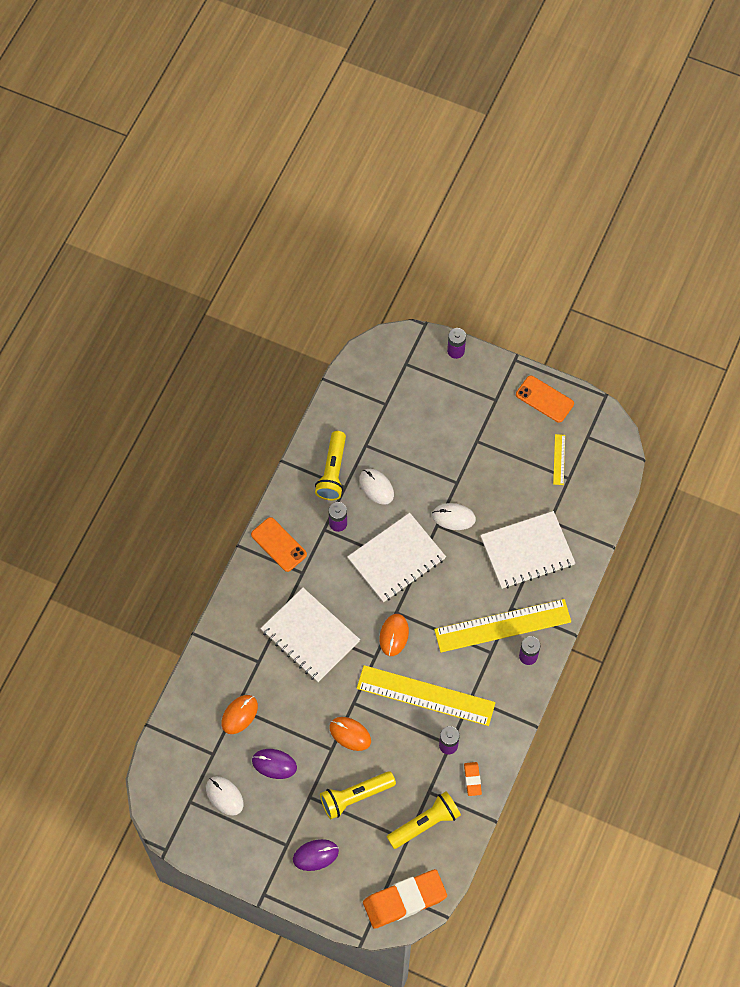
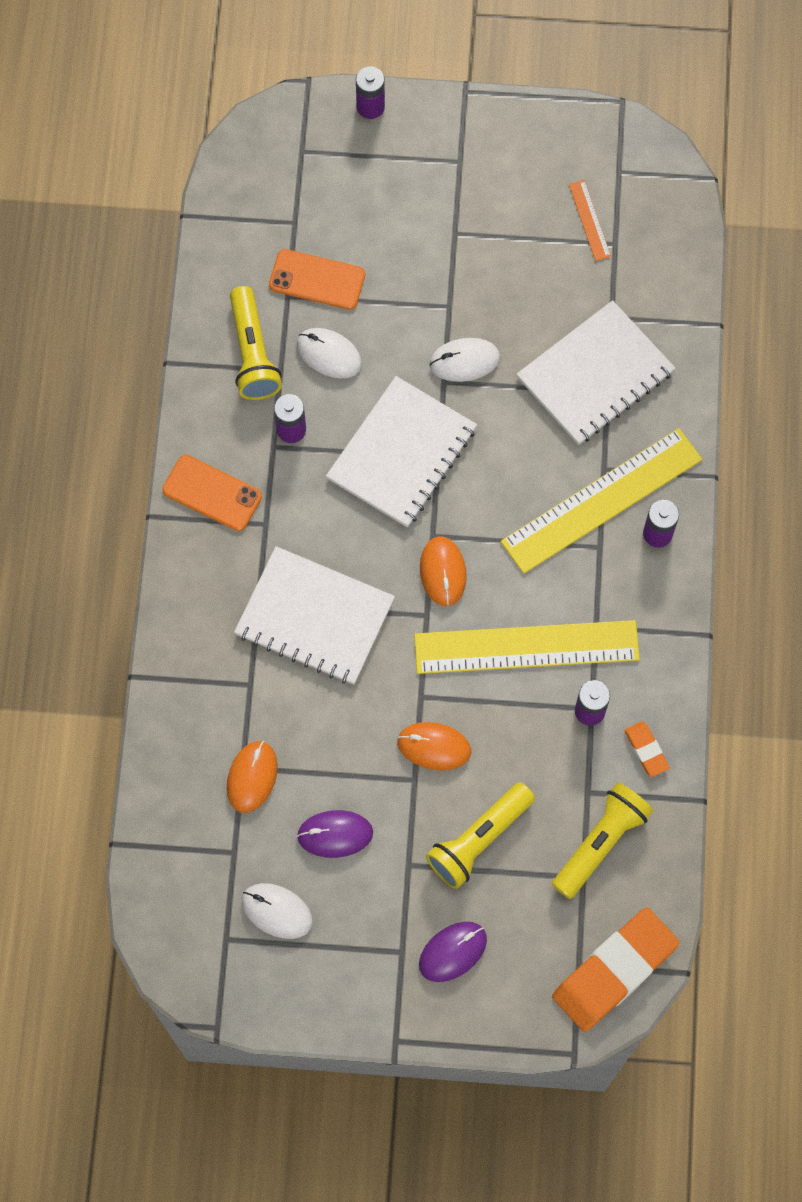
camera: 20 degrees left, 5 degrees up
orange phone [516,375,574,423] -> orange phone moved to [269,249,365,310]
yellow ruler [553,434,565,485] -> orange ruler [569,180,611,261]

